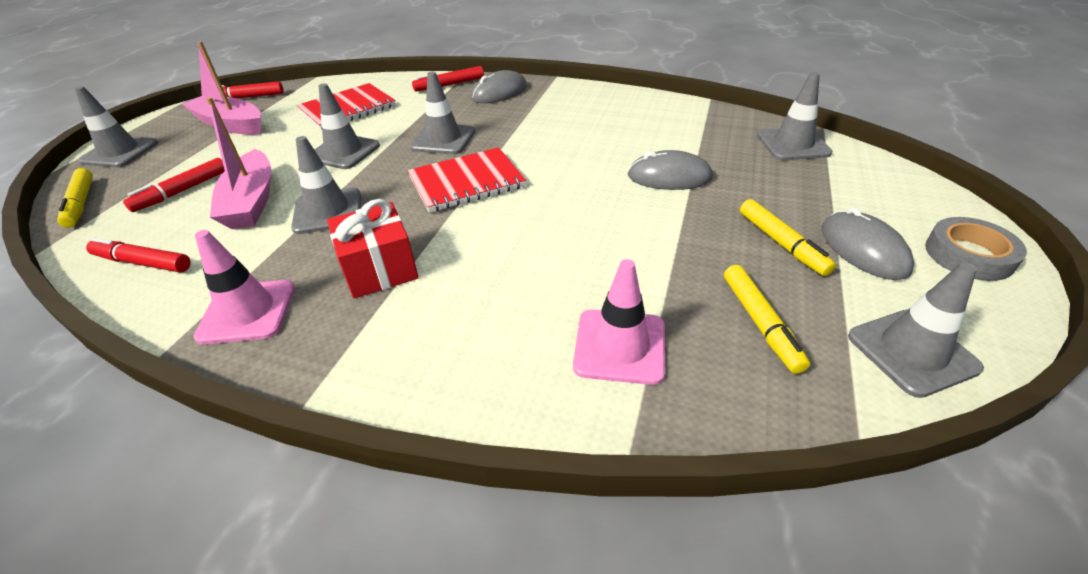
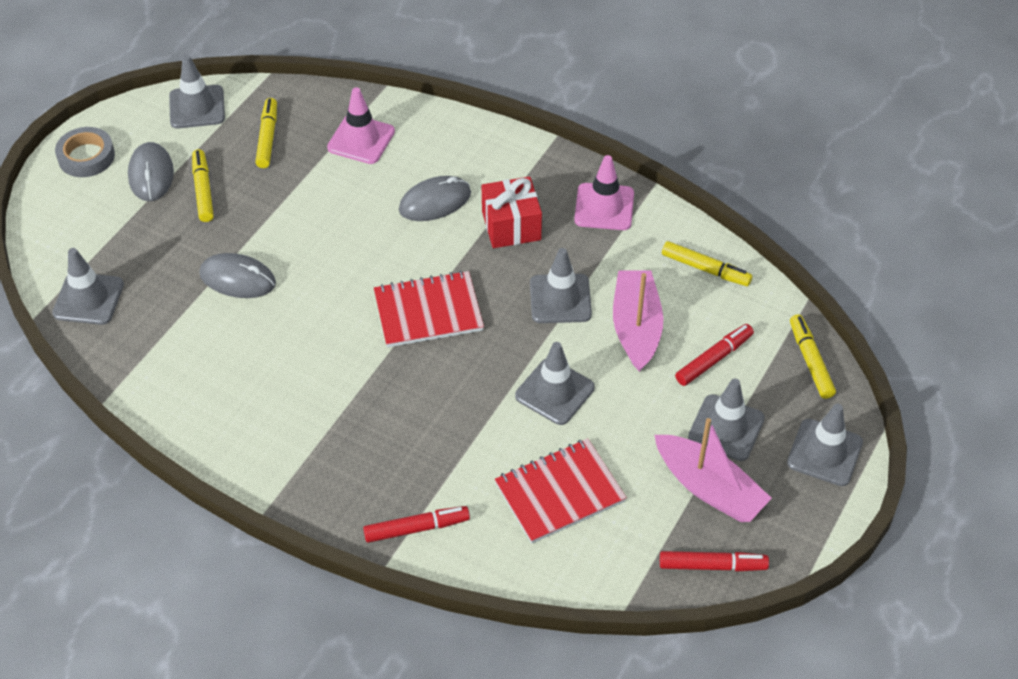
camera: 170 degrees left, 10 degrees up
red marker [86,238,191,273] -> yellow marker [662,241,753,286]
grey traffic cone [410,72,475,154] -> grey traffic cone moved to [688,378,765,461]
grey mouse [471,70,527,103] -> grey mouse moved to [399,176,471,221]

